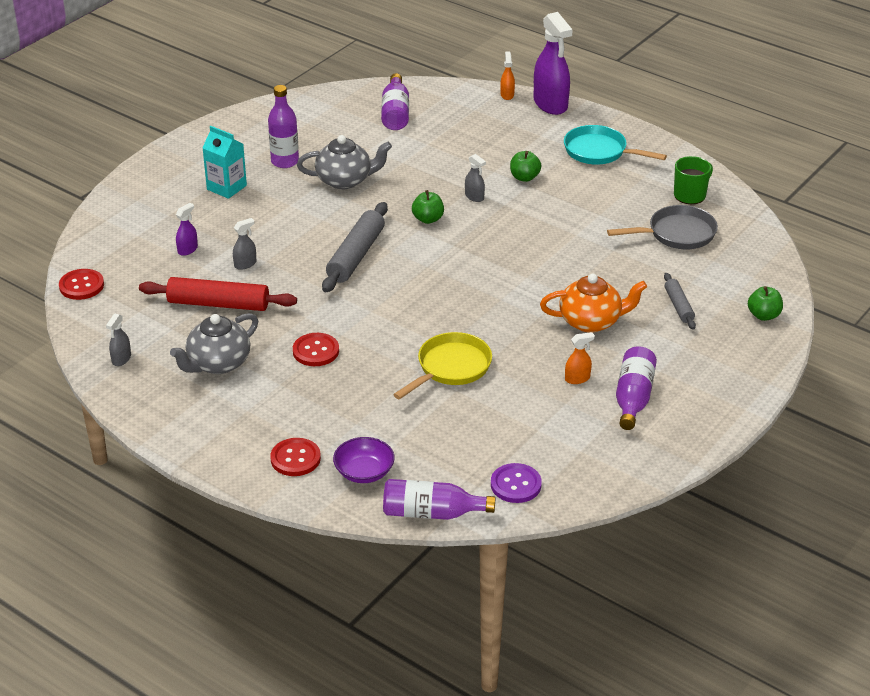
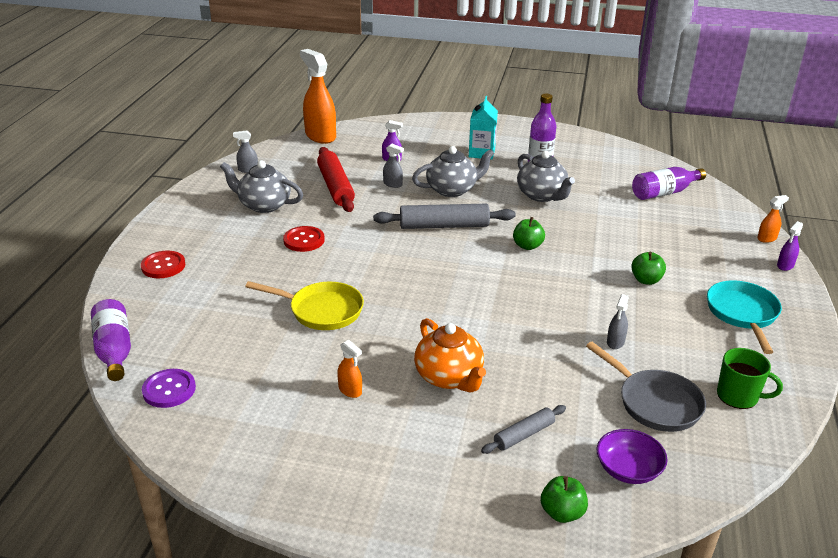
camera: 65 degrees right, 5 degrees down
red button [59,269,104,300] -> orange spray bottle [300,49,336,144]
purple bowl [333,437,395,483] -> purple bowl moved to [597,429,668,484]
grey spray bottle [465,154,486,202] -> grey spray bottle moved to [607,294,629,349]
purple spray bottle [534,12,573,115] -> purple spray bottle [777,221,803,271], size x0.46
purple bottle [616,346,657,430] -> none
none -> grey teapot [412,146,495,197]

